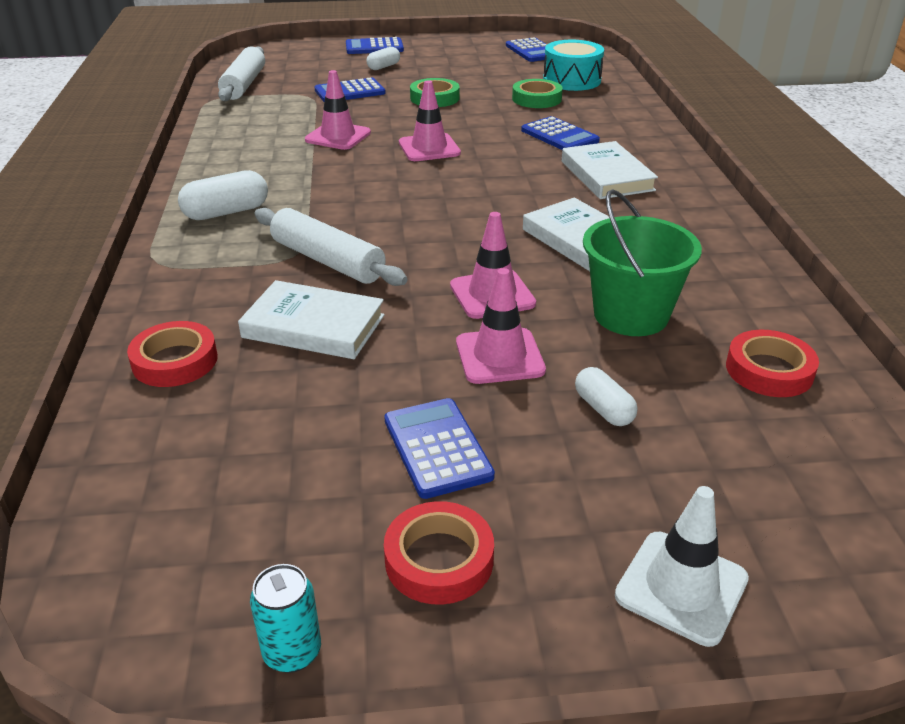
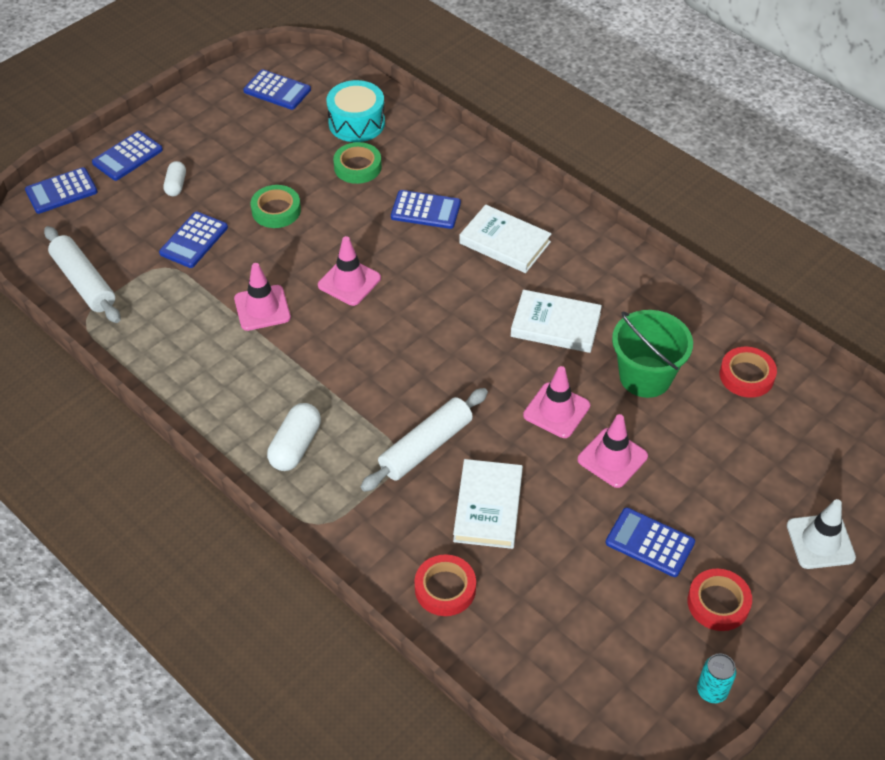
camera: 40 degrees left, 15 degrees up
white book [238,280,385,359] -> white book turned 60 degrees counterclockwise [453,459,523,549]
white rolling pin [254,208,408,286] -> white rolling pin turned 45 degrees counterclockwise [361,388,488,492]
white capsule [575,367,638,426] -> none
none -> blue calculator [25,167,98,214]

